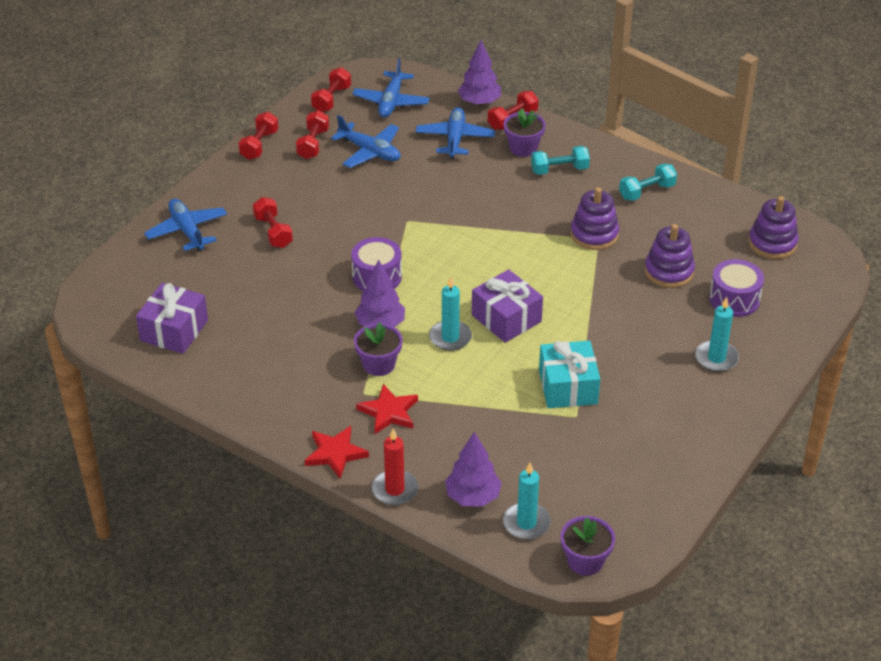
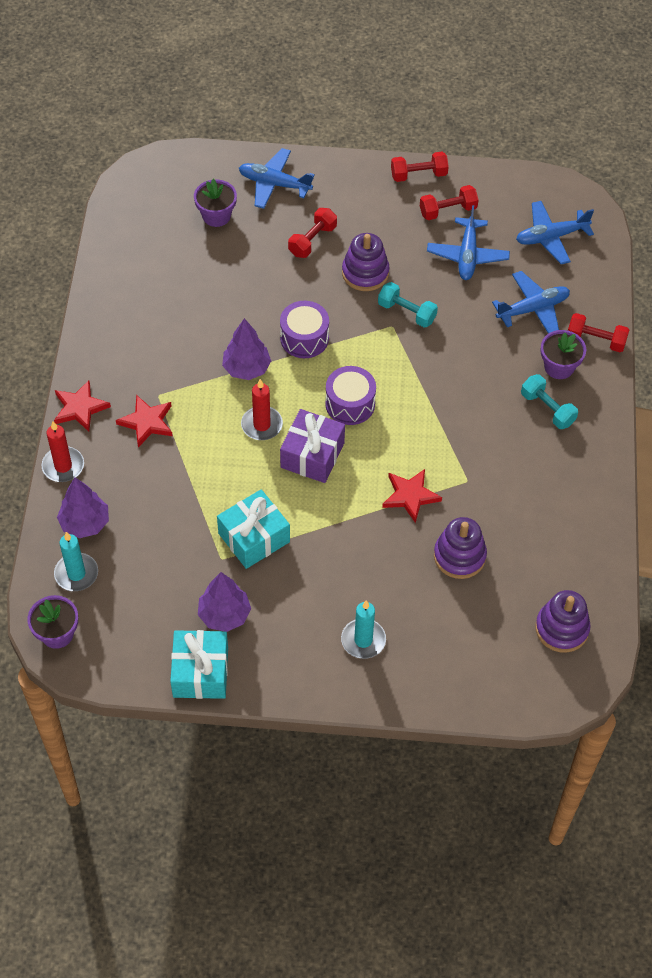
camera: 60 degrees right, 15 degrees up
purple gift [136,283,208,354] -> none
blue plane [144,199,227,251] -> blue plane turned 105 degrees counterclockwise [239,148,315,209]
red dumbbell [311,67,351,112] -> none
purple flower pot [354,322,402,376] -> purple flower pot moved to [194,179,237,227]
turquoise candle [429,277,472,351] -> red candle [241,379,283,440]
purple tree [458,40,501,106] -> purple tree moved to [198,572,251,632]
purple stacking toy [571,187,619,250] -> purple stacking toy moved to [342,233,390,291]
turquoise dumbbell [619,163,677,201] -> turquoise dumbbell moved to [378,282,438,328]
purple drum [709,259,764,317] -> purple drum moved to [325,366,376,425]
none -> turquoise gift [170,630,228,699]
none -> red star [382,469,442,523]

